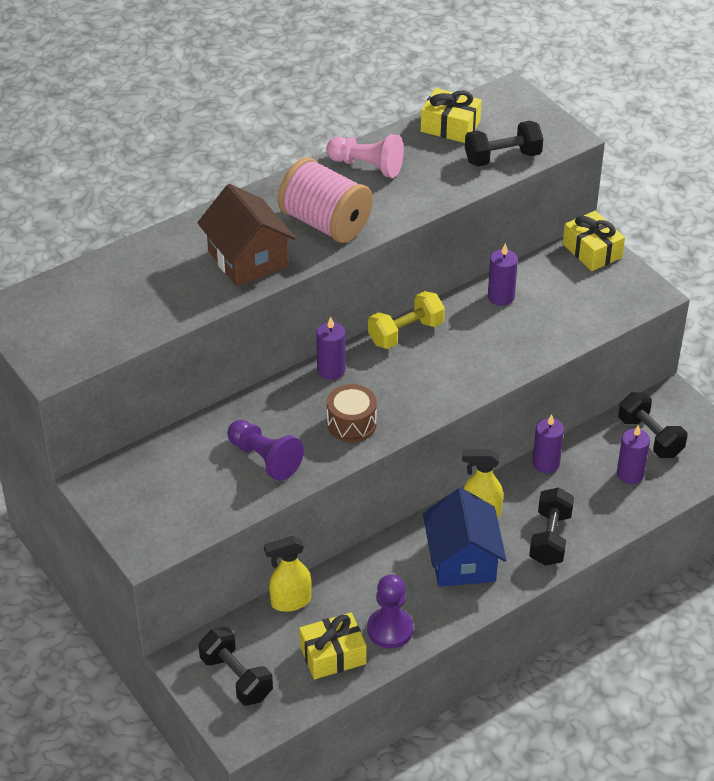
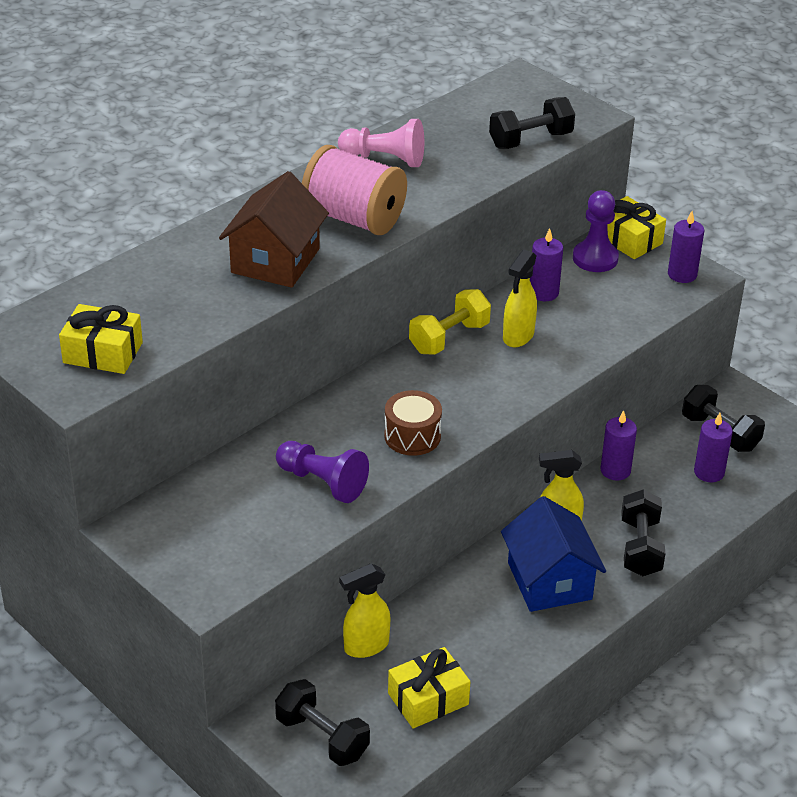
camera: 10 degrees left, 5 degrees down
brown house [197,184,296,286] -> brown house turned 60 degrees clockwise [219,171,329,288]
purple candle [316,317,346,380] -> purple candle moved to [668,211,704,283]
purple pawn [367,574,413,648] -> purple pawn moved to [573,190,619,272]
yellow gift [421,88,482,143] -> yellow gift moved to [59,304,143,374]
none -> yellow spray bottle [503,250,537,347]

